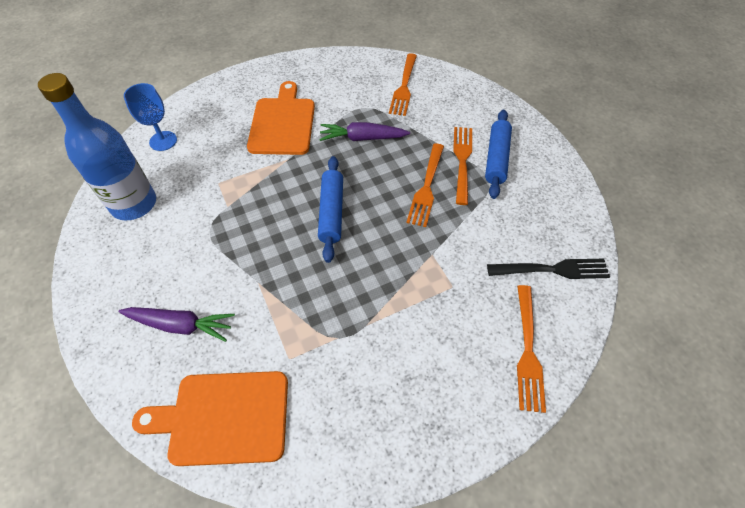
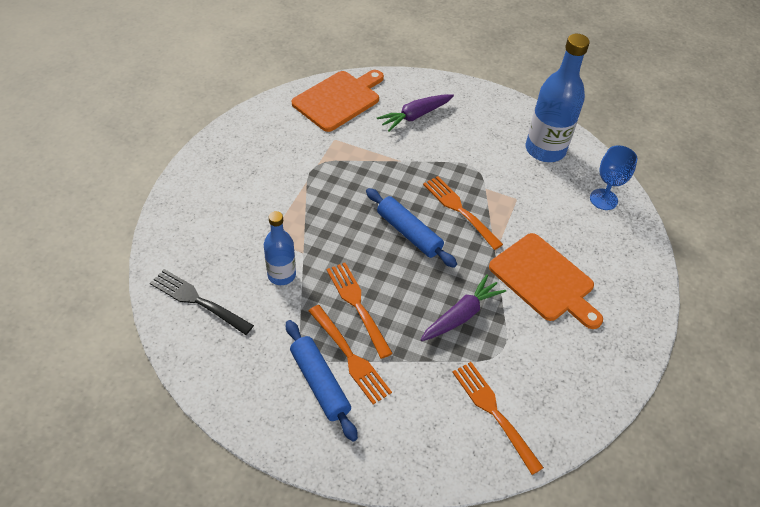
camera: 135 degrees right, 5 degrees down
black fork [487,259,610,279] -> black fork turned 75 degrees clockwise [150,269,254,335]
orange fork [517,285,546,413] -> orange fork moved to [423,176,503,250]
none -> blue bottle [264,211,296,285]

